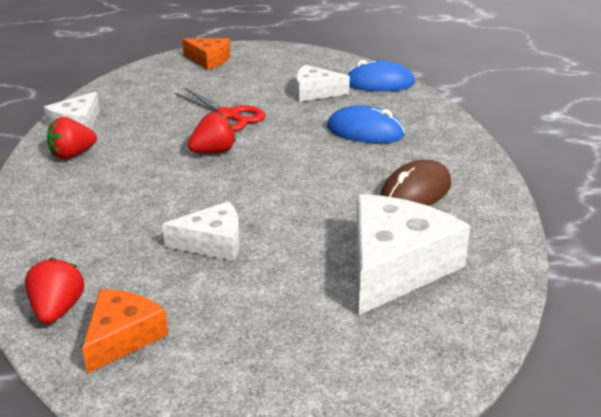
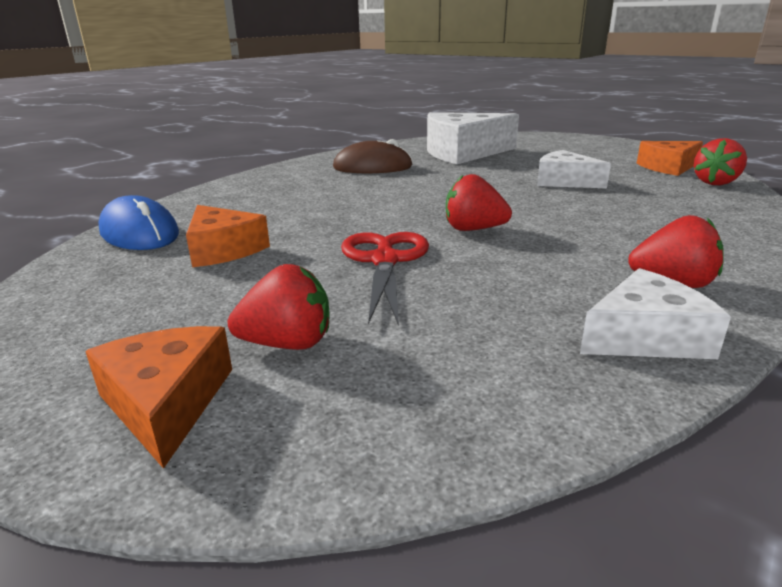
camera: 135 degrees left, 5 degrees down
white cheese [296,65,350,102] -> orange cheese [186,205,270,267]
blue mouse [327,105,405,143] -> none
none -> red strawberry [228,264,330,350]

